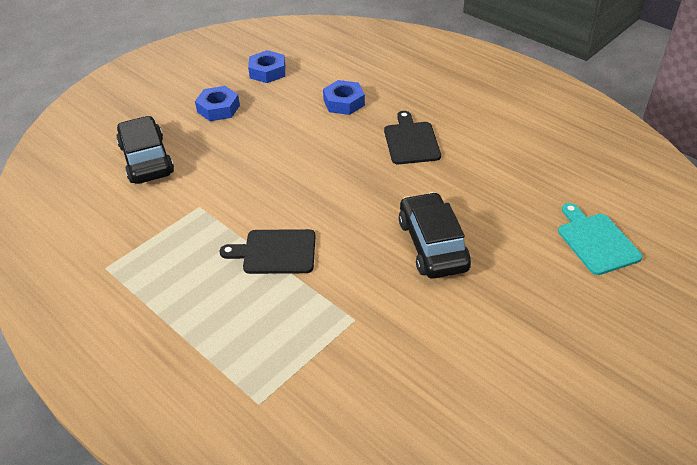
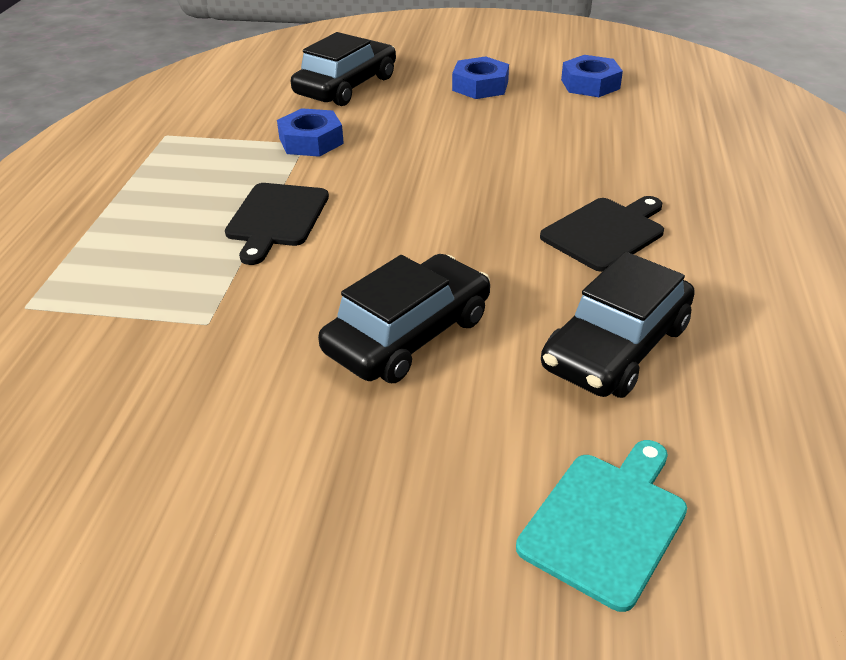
camera: 55 degrees right, 5 degrees down
black cutting board [220,229,315,274] -> black cutting board turned 135 degrees counterclockwise [225,183,329,265]
blue nut [323,80,365,115] -> blue nut moved to [277,108,344,157]
none -> black car [541,251,695,398]

